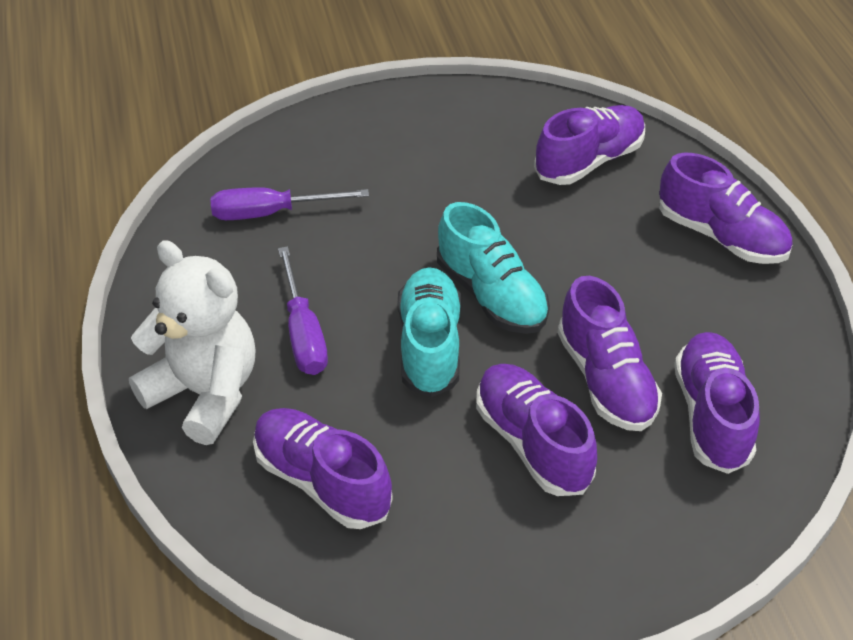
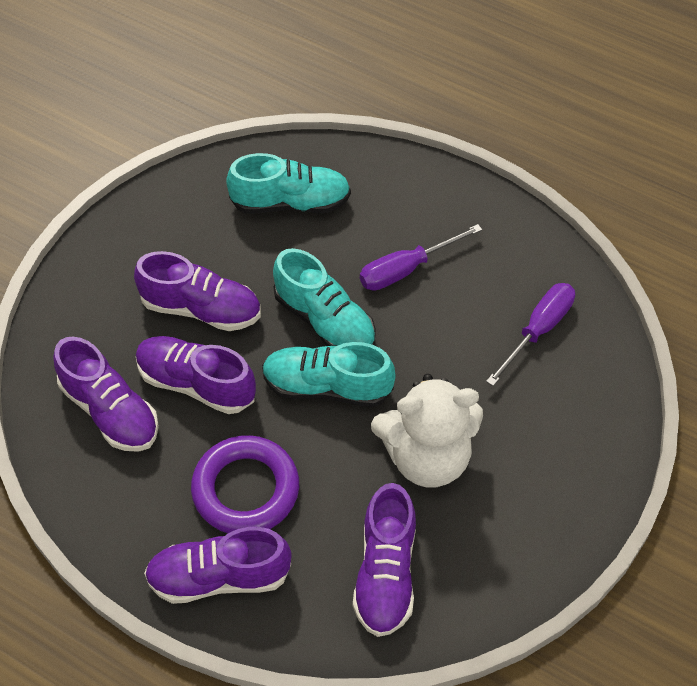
camera: 135 degrees right, 10 degrees up
white teddy bear [129,240,255,445] -> white teddy bear moved to [371,374,483,487]
purple shoe [253,408,393,529] -> turquoise shoe [226,153,351,214]
purple screwdriver [278,246,328,375] -> purple screwdriver turned 60 degrees counterclockwise [360,224,482,291]
none -> purple ring [191,435,299,533]

